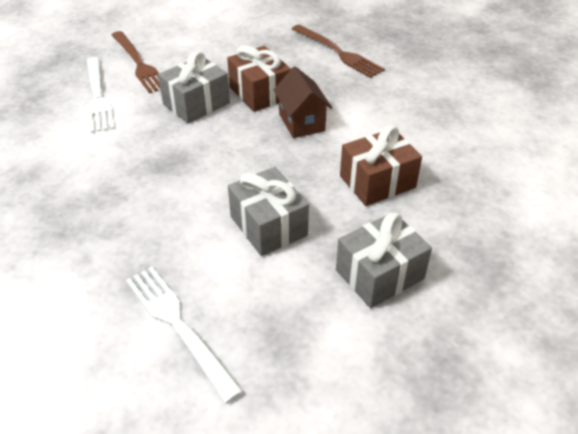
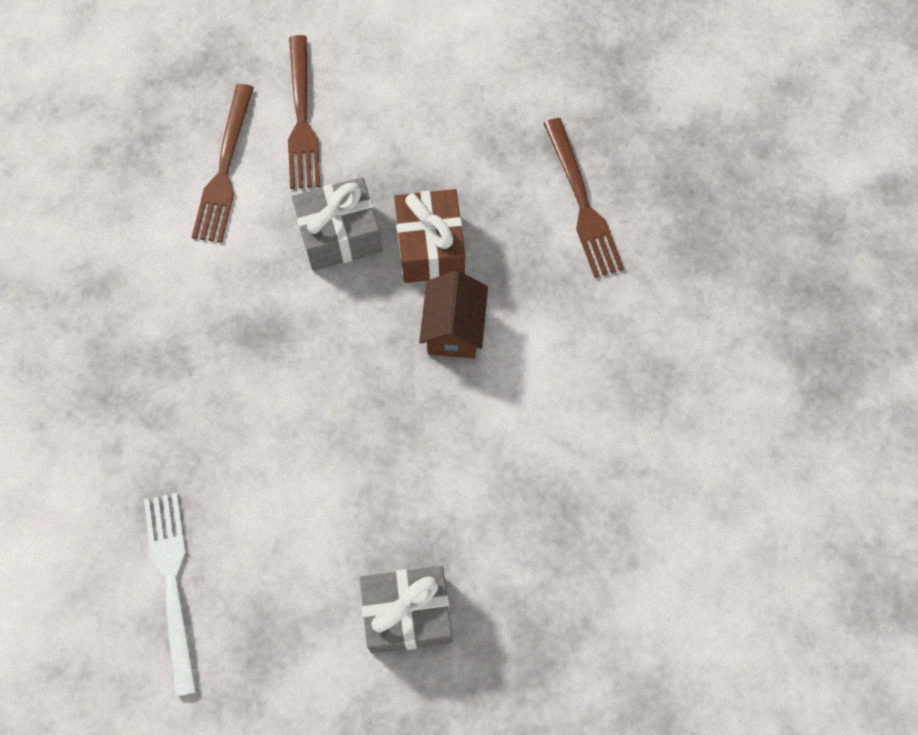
camera: 25 degrees right, 25 degrees up
white fork [86,57,114,133] -> brown fork [192,84,254,243]
grey gift [228,167,309,256] -> none
brown gift [340,125,422,206] -> none

